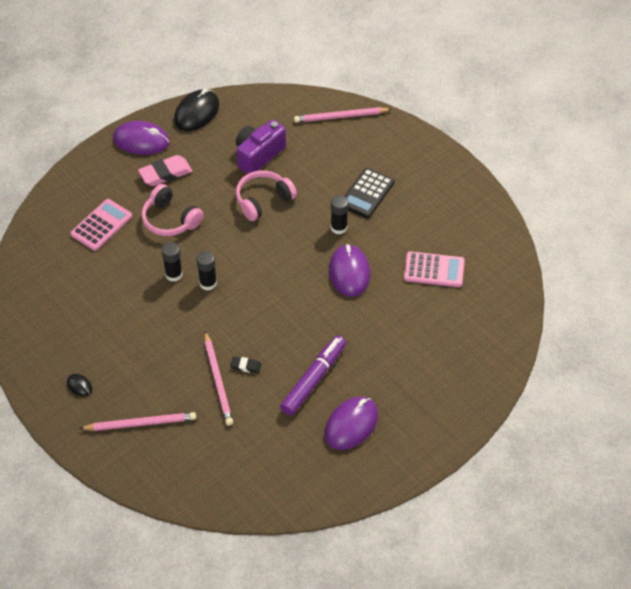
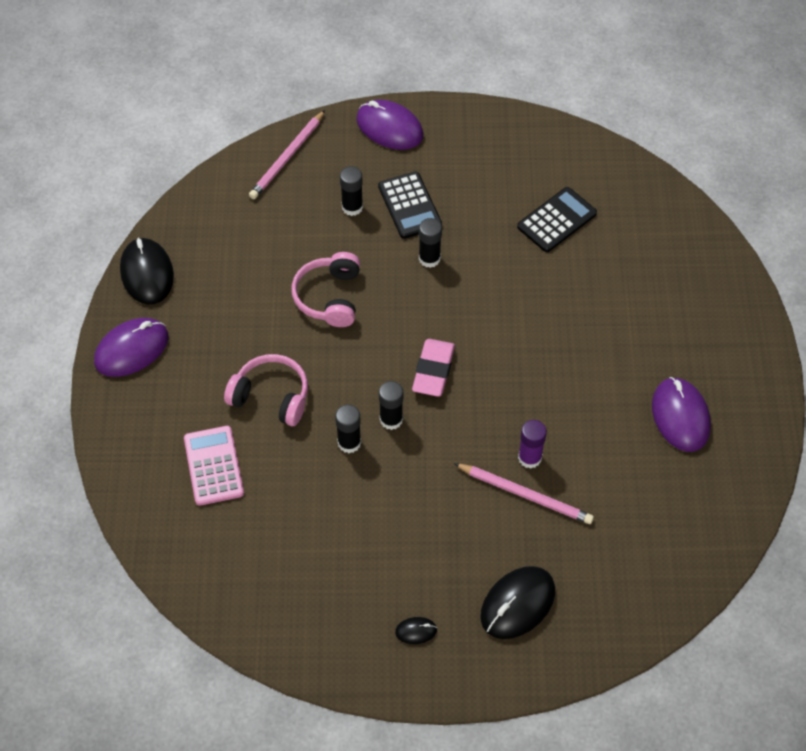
camera: 50 degrees left, 5 degrees up
pink pencil [79,412,196,431] -> black mouse [480,566,555,639]
pink eraser [138,155,192,186] -> pink eraser moved to [412,339,455,397]
pink headphones [141,184,204,236] -> pink headphones turned 150 degrees counterclockwise [224,354,308,426]
black eraser [230,356,261,373] -> purple glue stick [518,420,547,469]
purple camera [236,119,286,174] -> none
purple marker [280,335,346,416] -> none
purple mouse [329,244,370,297] -> purple mouse moved to [357,100,423,150]
pink calculator [404,251,465,287] -> black calculator [517,187,597,252]
none -> black glue stick [340,166,363,216]

